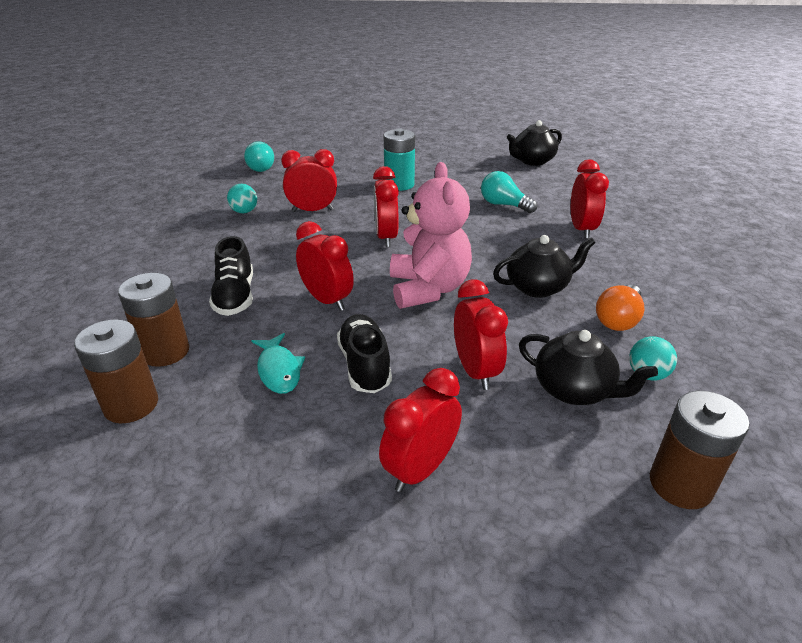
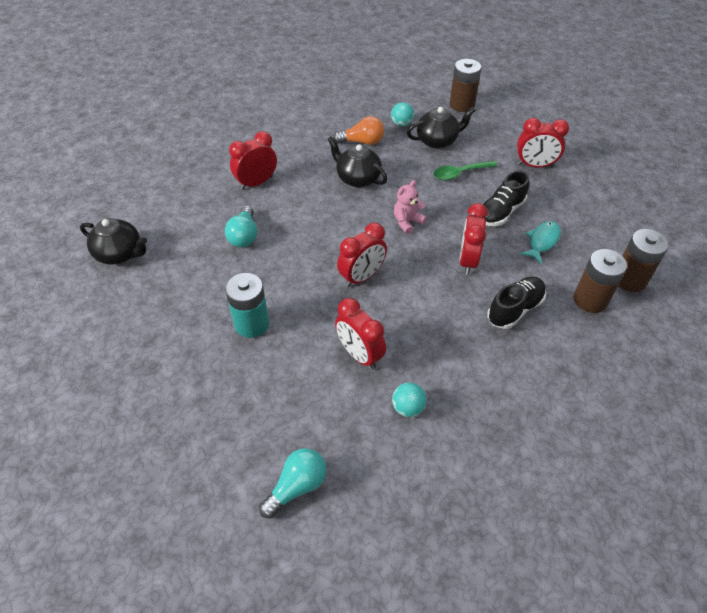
camera: 125 degrees left, 15 degrees up
pink teddy bear [390,162,472,309] -> pink teddy bear [394,180,427,234], size x0.50
red clock [454,279,508,390] -> green spoon [433,161,497,181]
black teapot [519,330,658,405] -> black teapot turned 75 degrees clockwise [407,107,475,149]

